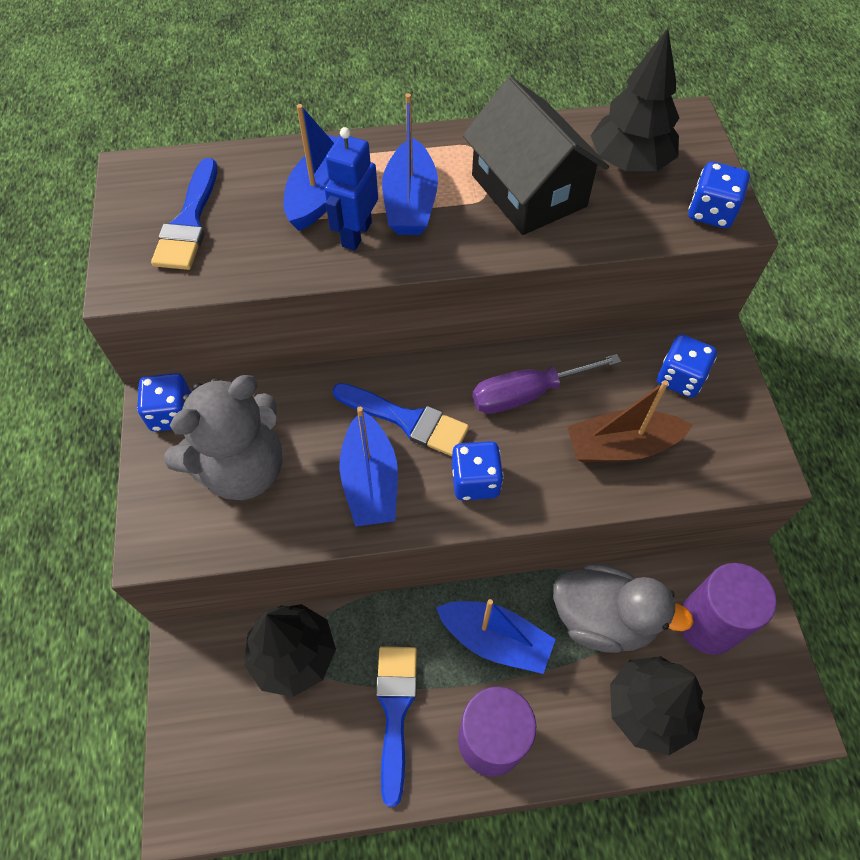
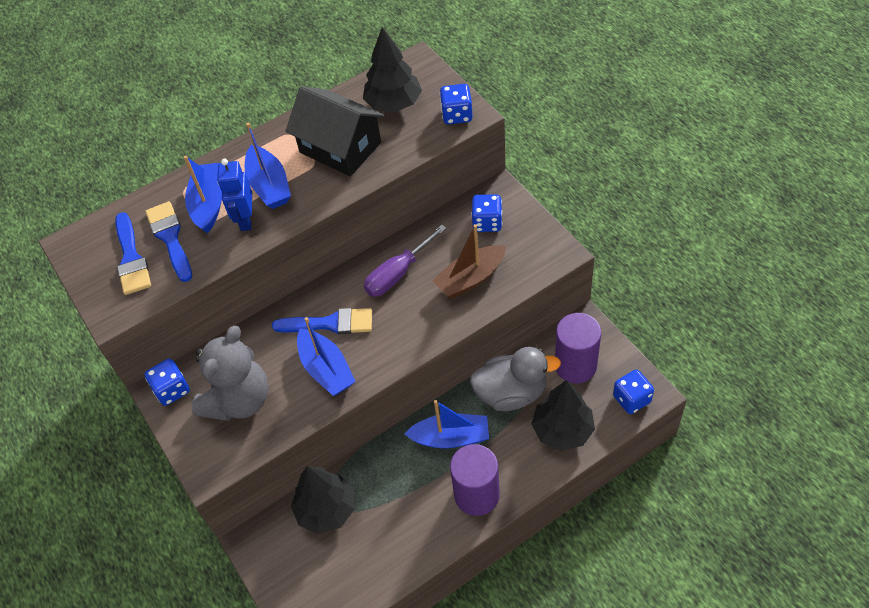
camera: 20 degrees left, 5 degrees down
blue brush [376,646,417,807] -> blue brush moved to [145,201,192,282]
blue dice [452,441,504,501] -> blue dice moved to [613,370,654,414]

